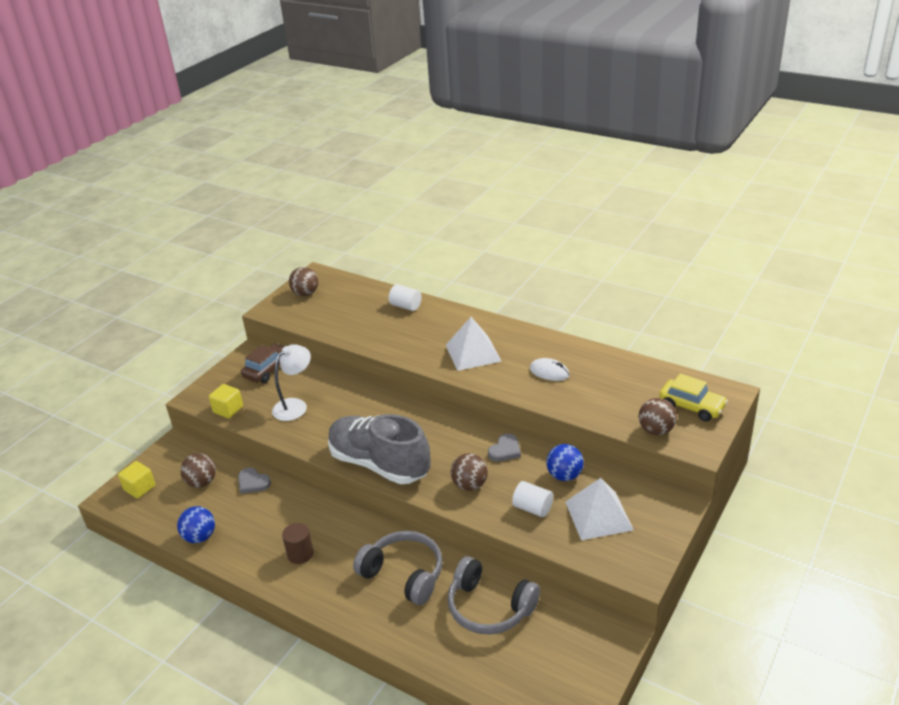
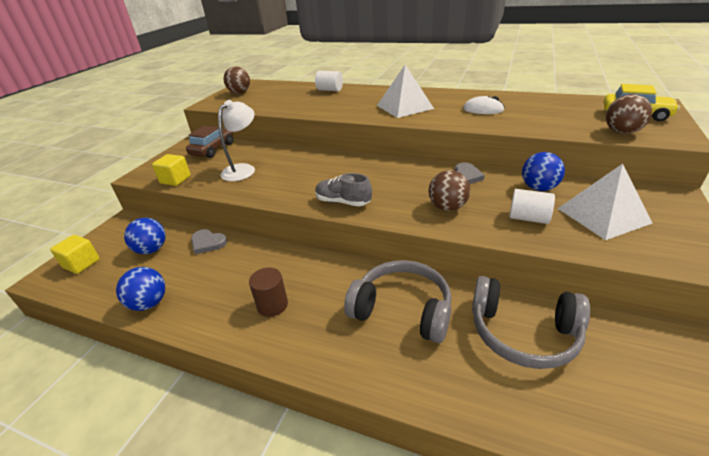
camera: 10 degrees left, 0 degrees up
brown ball [180,453,216,488] -> blue ball [124,218,166,254]
grey shoe [328,414,430,484] -> grey shoe [315,173,372,206], size x0.48

